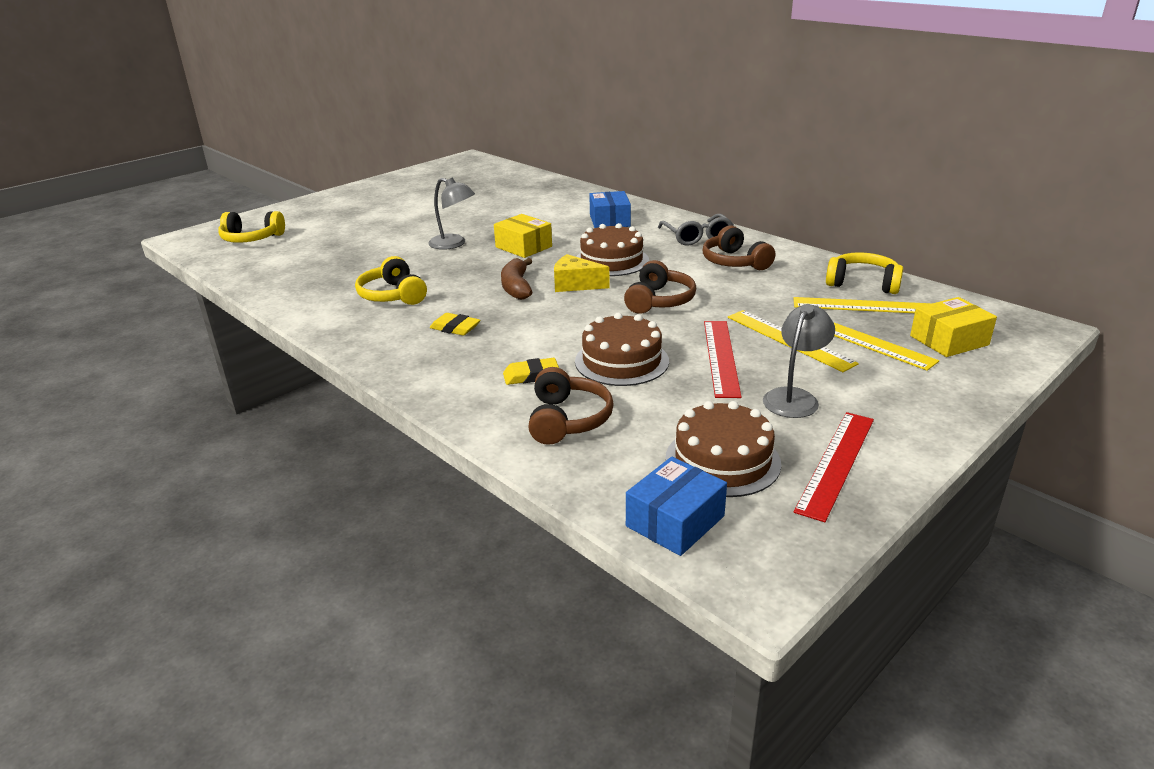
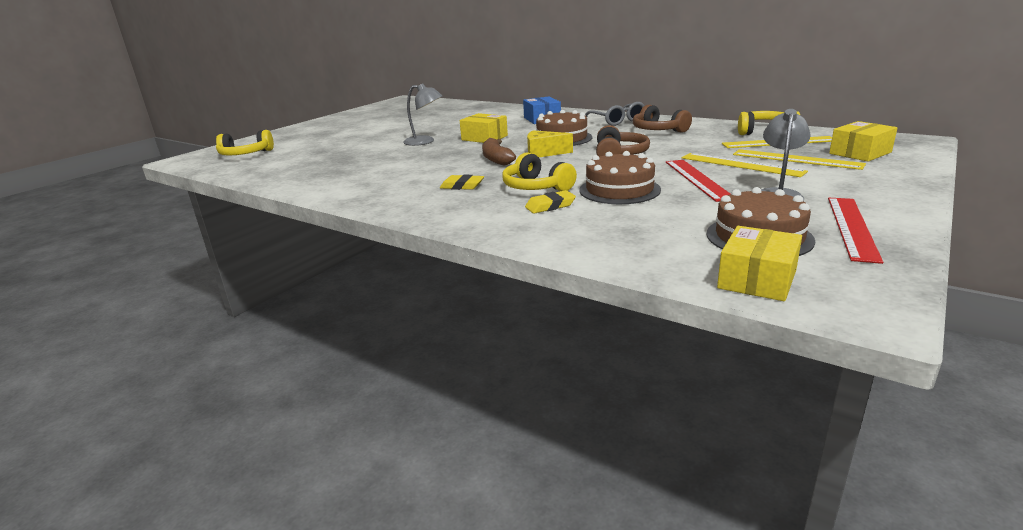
camera: 10 degrees left, 5 degrees down
yellow headphones [355,256,427,305] -> yellow headphones moved to [502,152,577,191]
brown headphones [528,367,614,445] -> none
blue box [626,457,727,556] -> yellow box [717,226,802,301]

